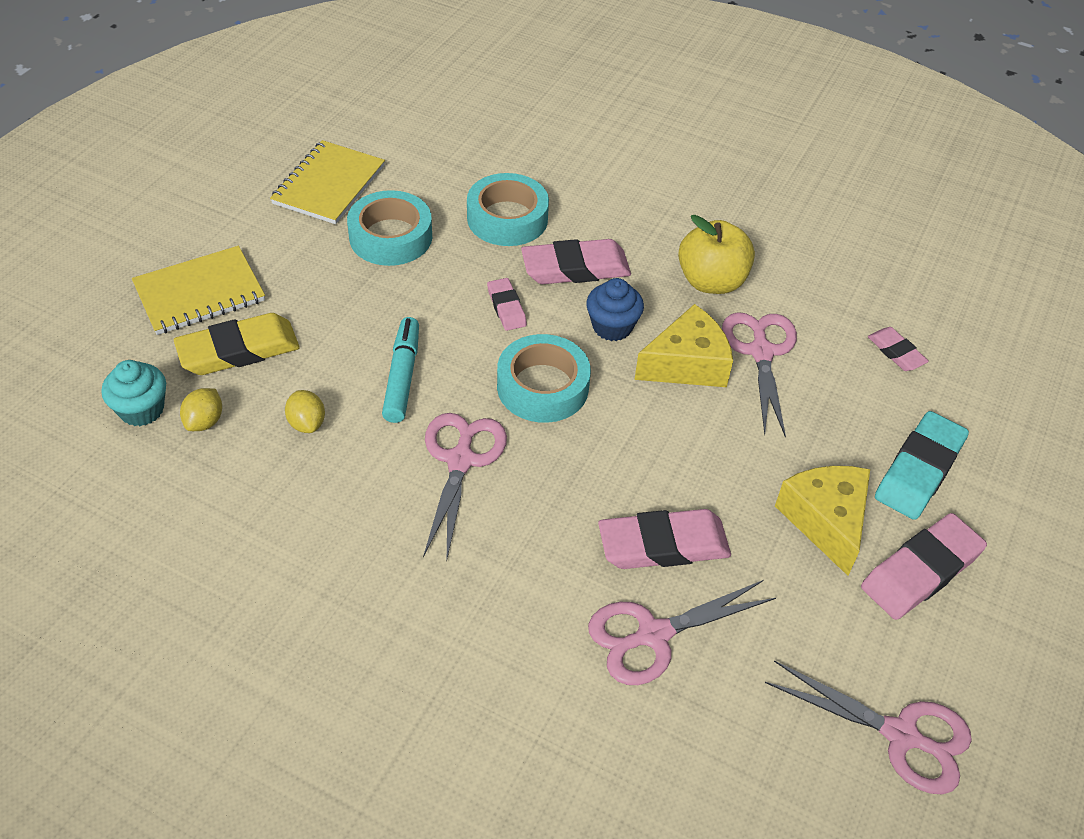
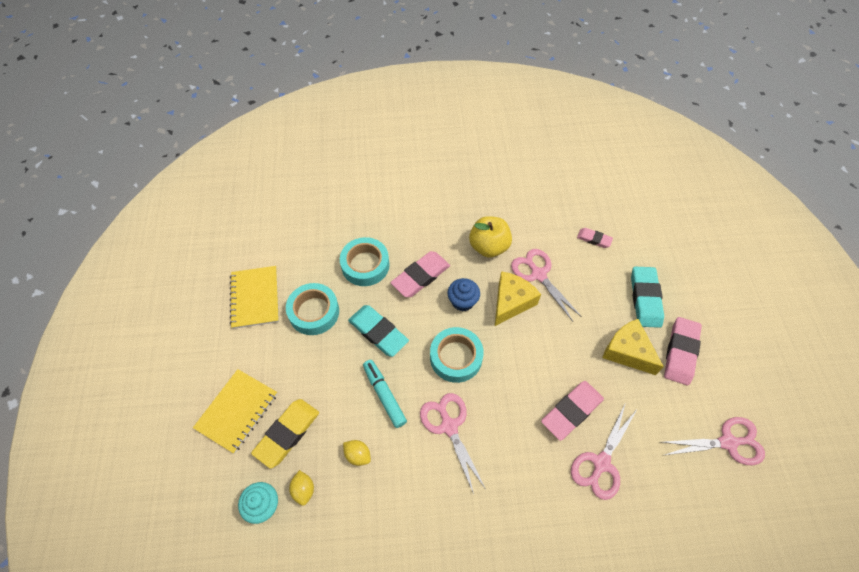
camera: 30 degrees left, 10 degrees up
pink eraser [487,278,527,331] -> none
none -> turquoise eraser [348,305,409,357]

